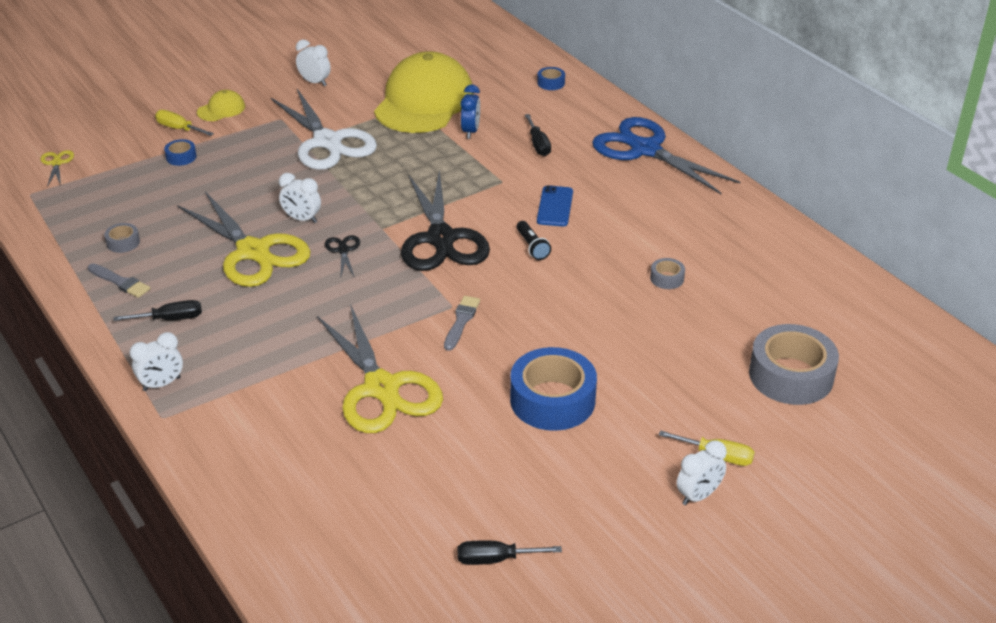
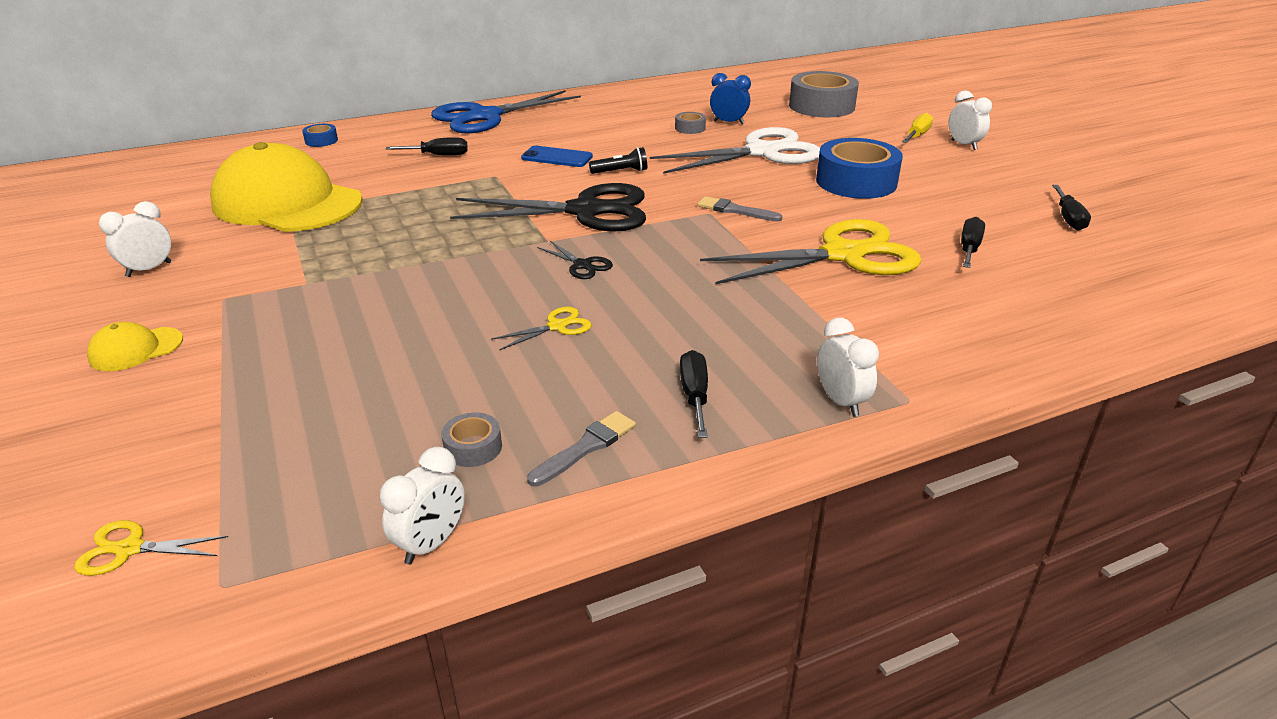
camera: 80 degrees left, 5 degrees down
yellow screwdriver [155,110,214,136] -> none
blue tape [164,139,197,166] -> none
yellow scissors [177,192,311,287] -> yellow scissors [491,307,592,350], size x0.40
yellow cap [197,90,245,121] -> yellow cap turned 90 degrees counterclockwise [87,322,183,371]
white scissors [271,89,377,170] -> white scissors moved to [650,127,820,174]
white clock [279,173,321,223] -> white clock moved to [380,447,465,565]
black scissors [325,235,360,278] -> black scissors turned 135 degrees counterclockwise [537,241,613,279]
blue clock [460,84,480,139] -> blue clock moved to [710,73,751,124]
none -> black screwdriver [961,217,985,268]

